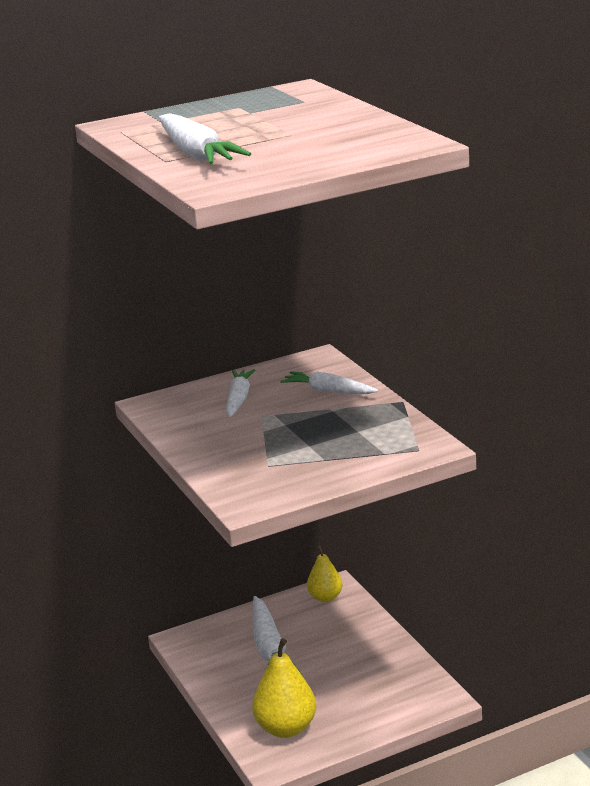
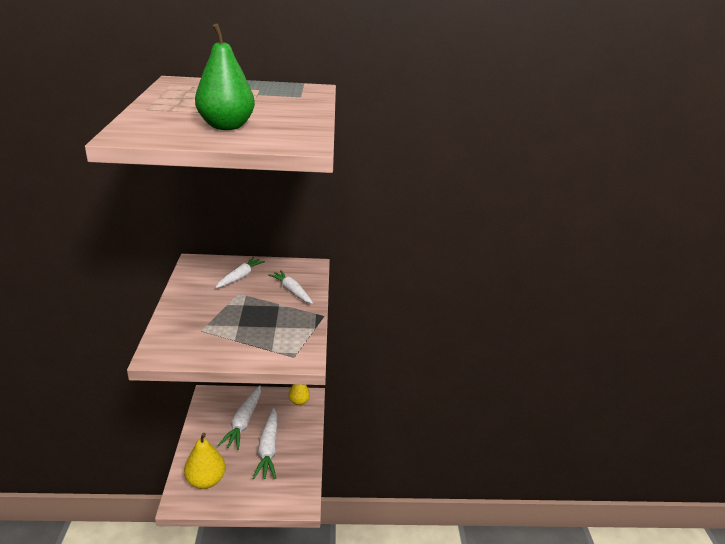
camera: 20 degrees right, 5 degrees up
white carrot [159,113,251,164] -> white carrot moved to [253,408,277,479]
none -> green pear [195,24,255,130]

